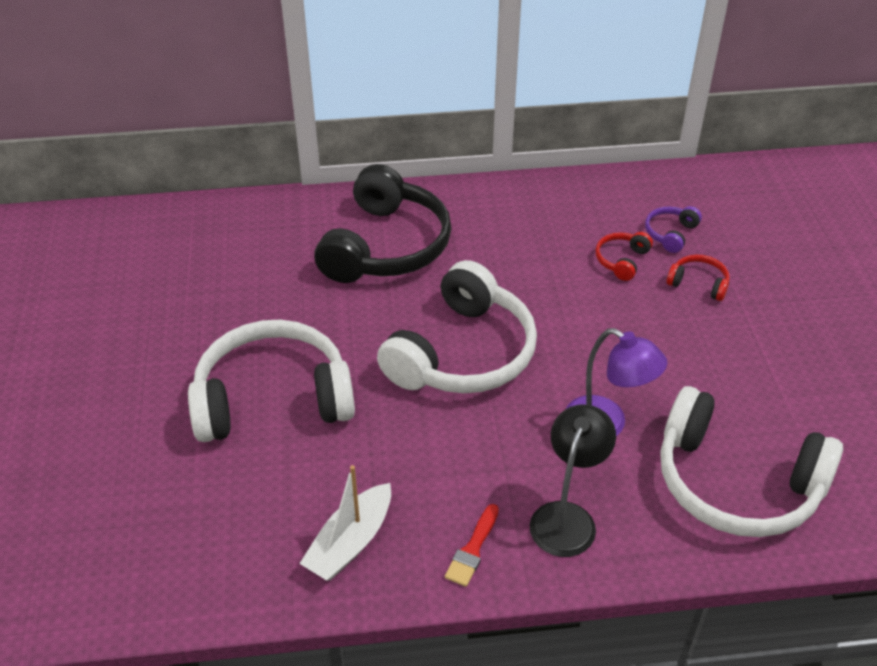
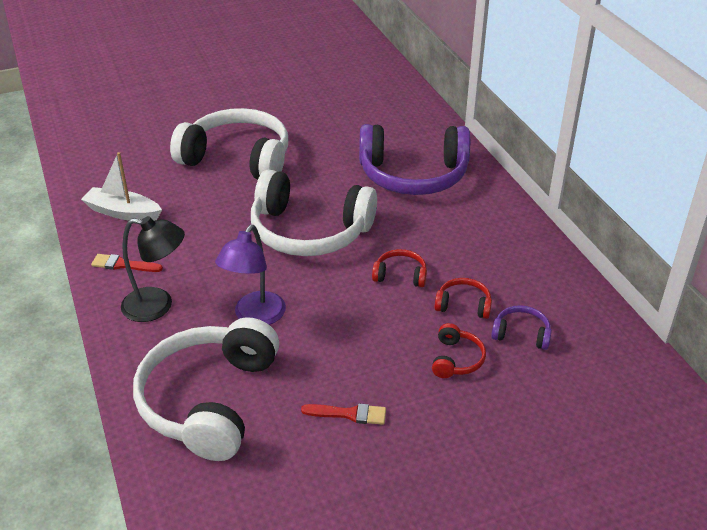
camera: 75 degrees right, 5 degrees down
white headphones [188,320,355,442] -> white headphones turned 45 degrees counterclockwise [170,108,288,179]
black headphones [314,164,452,283] -> purple headphones [359,124,470,195]
none -> red brush [301,403,386,425]
none -> red headphones [372,249,427,287]

